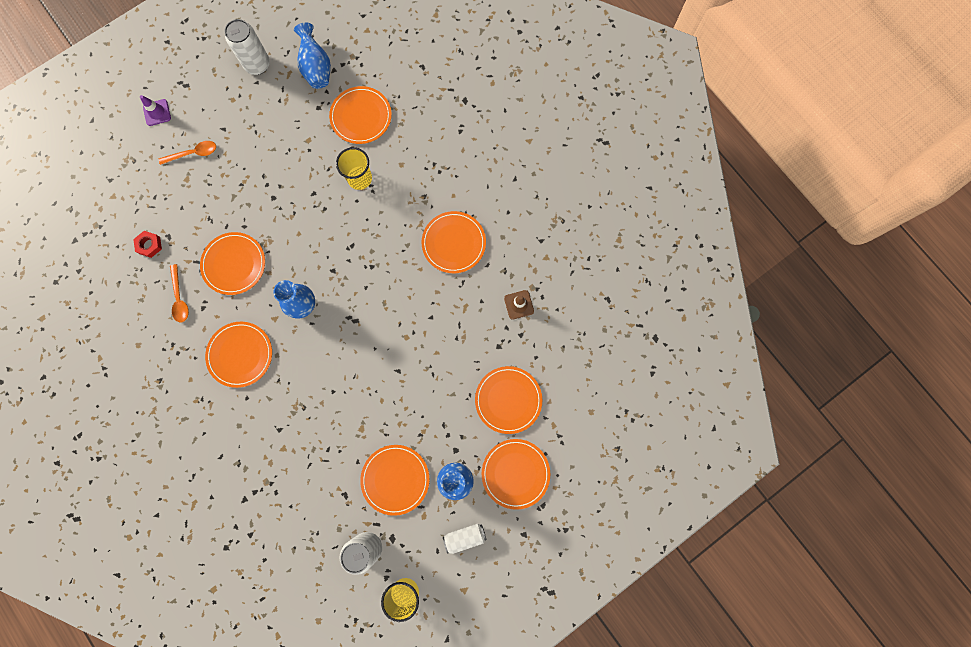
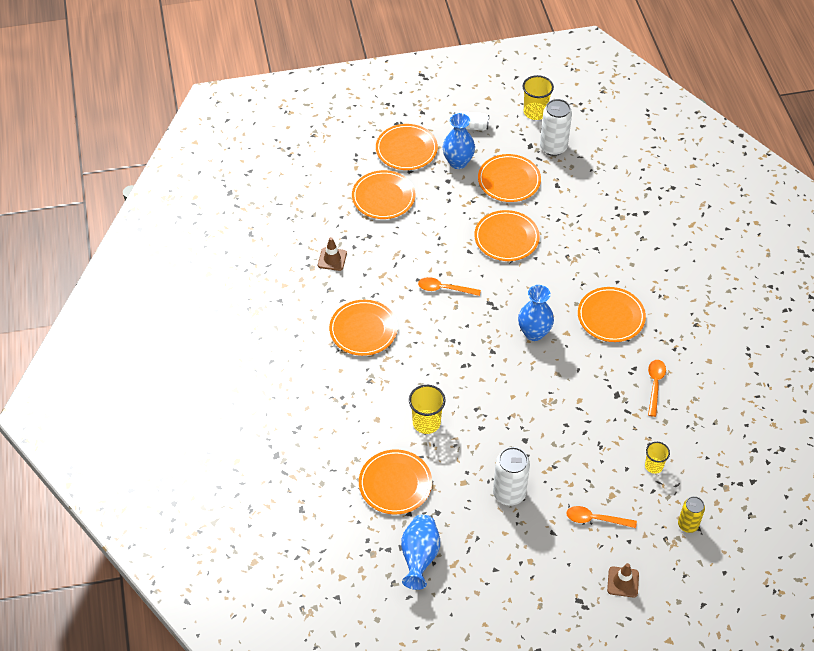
camera: 155 degrees left, 25 degrees down
red nut [133,231,162,258] -> none
purple traffic cone [140,95,171,126] -> brown traffic cone [607,563,639,598]
orange plate [200,232,265,295] -> orange plate moved to [474,210,540,261]
white can [224,19,270,75] -> white can moved to [493,447,530,506]
none -> orange spoon [418,277,481,296]
none -> yellow cup [645,442,670,474]
none -> yellow can [678,496,705,533]

